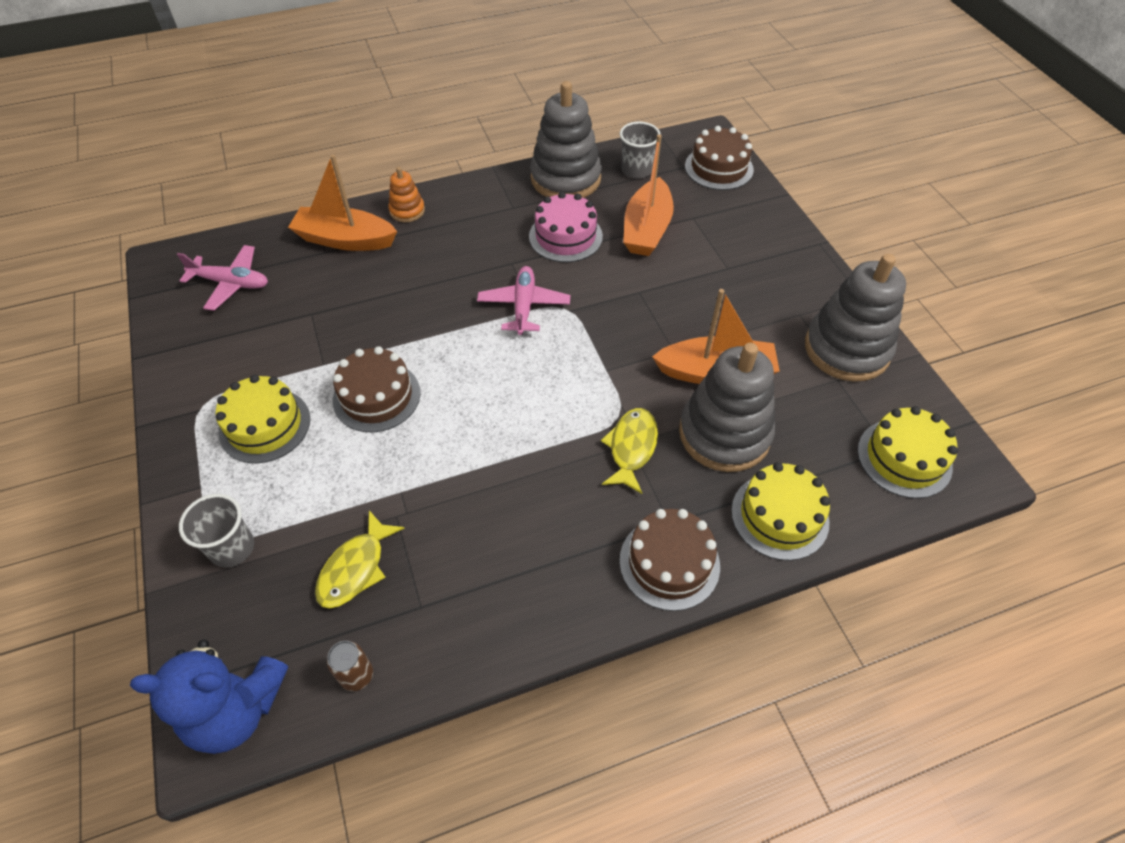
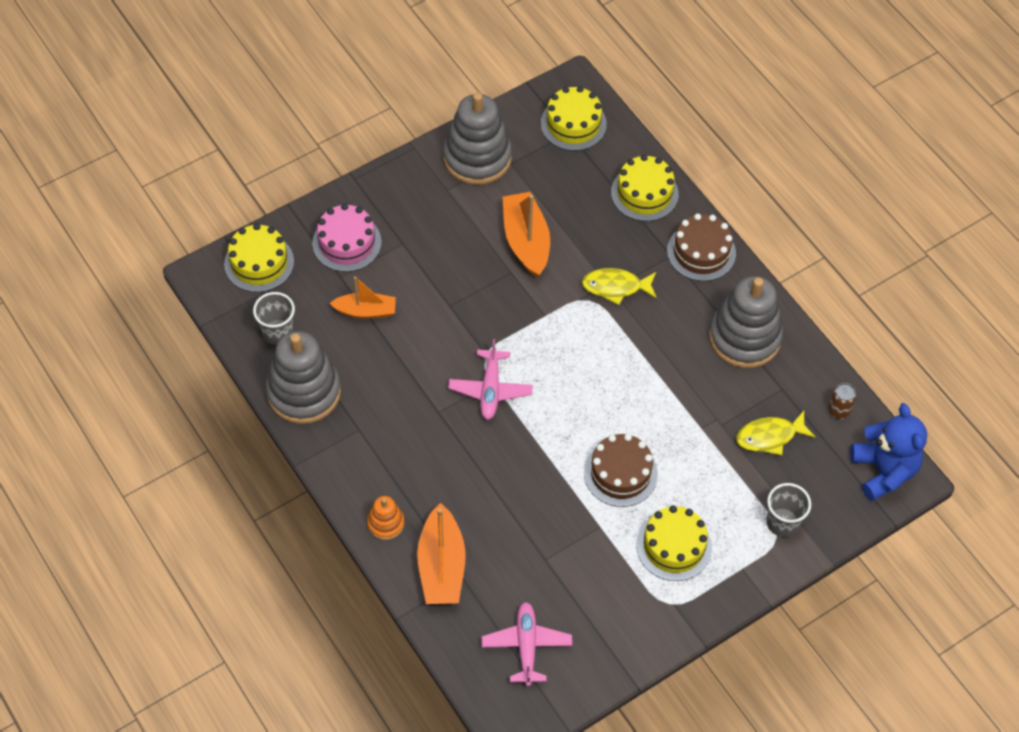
camera: 105 degrees left, 5 degrees up
yellow fish [315,510,405,609] -> yellow fish turned 150 degrees clockwise [736,411,815,455]
pink plane [477,266,570,335] -> pink plane turned 75 degrees counterclockwise [448,339,533,420]
pink cake [529,192,603,263] -> pink cake moved to [312,204,382,272]
orange boat [623,134,674,256] -> orange boat [329,276,396,319], size x0.65
grey stacking toy [679,343,775,472] -> grey stacking toy moved to [709,276,783,368]
brown cake [685,126,754,190] -> yellow cake [224,223,294,292]

